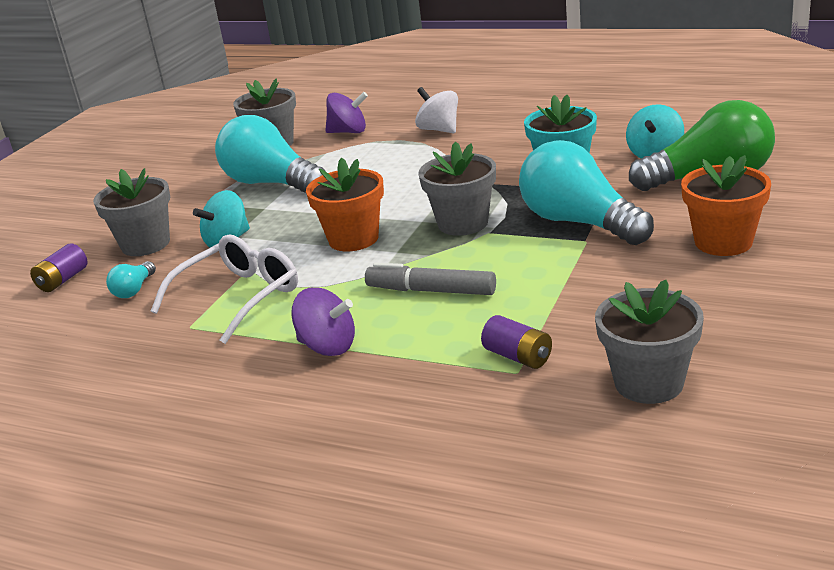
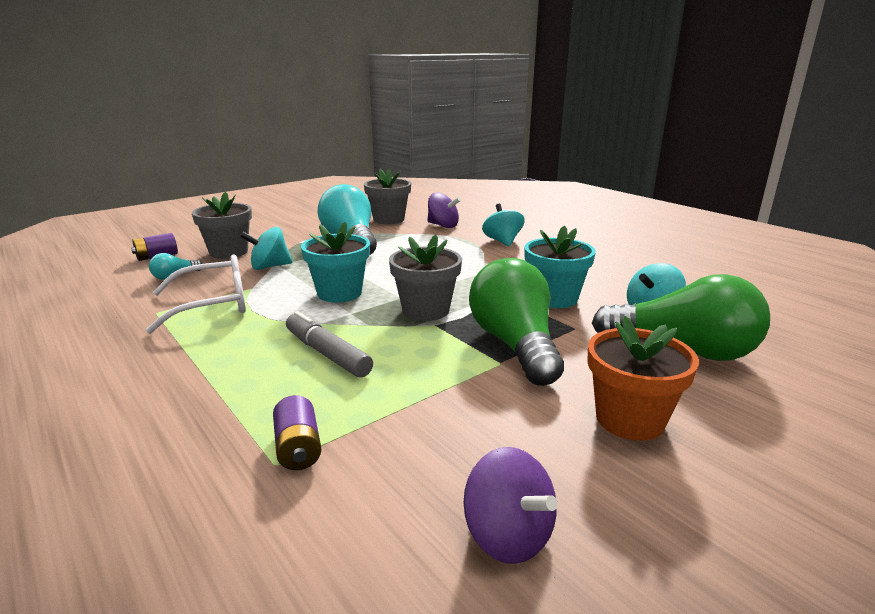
camera: 25 degrees right, 5 degrees down
purple spinning top [291,287,355,356] -> purple spinning top moved to [464,447,557,564]
orange flower pot [306,158,384,251] -> turquoise flower pot [301,222,370,303]
white spinning top [415,87,458,134] -> turquoise spinning top [482,204,525,246]
turquoise light bulb [519,140,654,245] -> green light bulb [469,258,564,386]
grey flower pot [595,279,704,404] -> none

